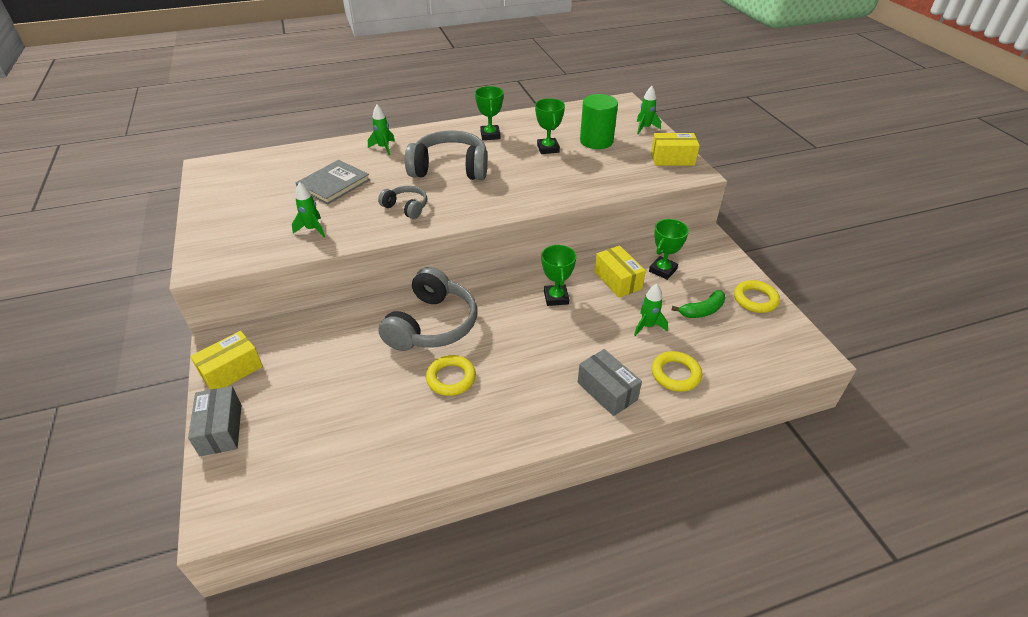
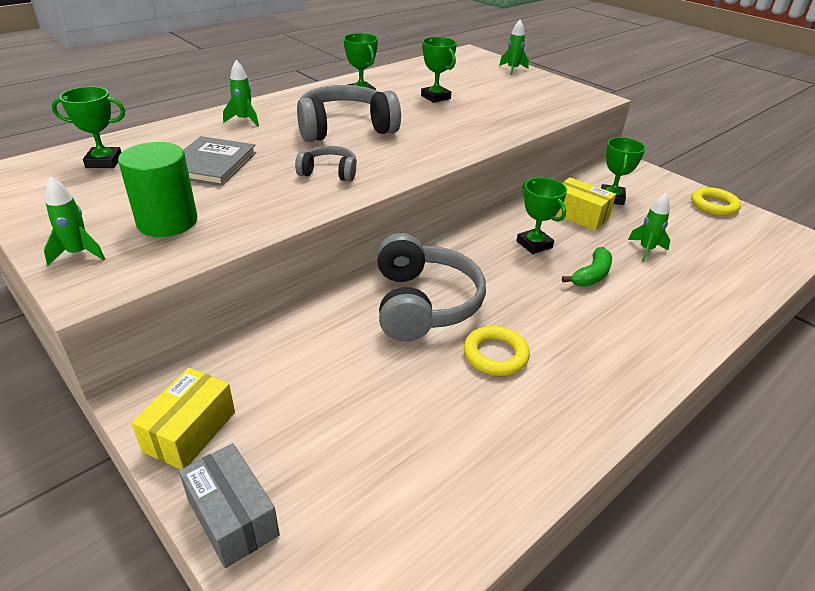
camera: 25 degrees left, 5 degrees down
green rocket [292,182,325,237] -> green rocket moved to [44,177,105,265]
grey box [578,349,642,416] -> none
green cylinder [580,94,618,149] -> green cylinder moved to [118,142,197,237]
yellow box [651,133,700,166] -> none
yellow ring [652,351,702,392] -> none
green banana [672,290,726,318] -> green banana moved to [562,247,612,286]
none -> green trophy [52,86,125,168]

